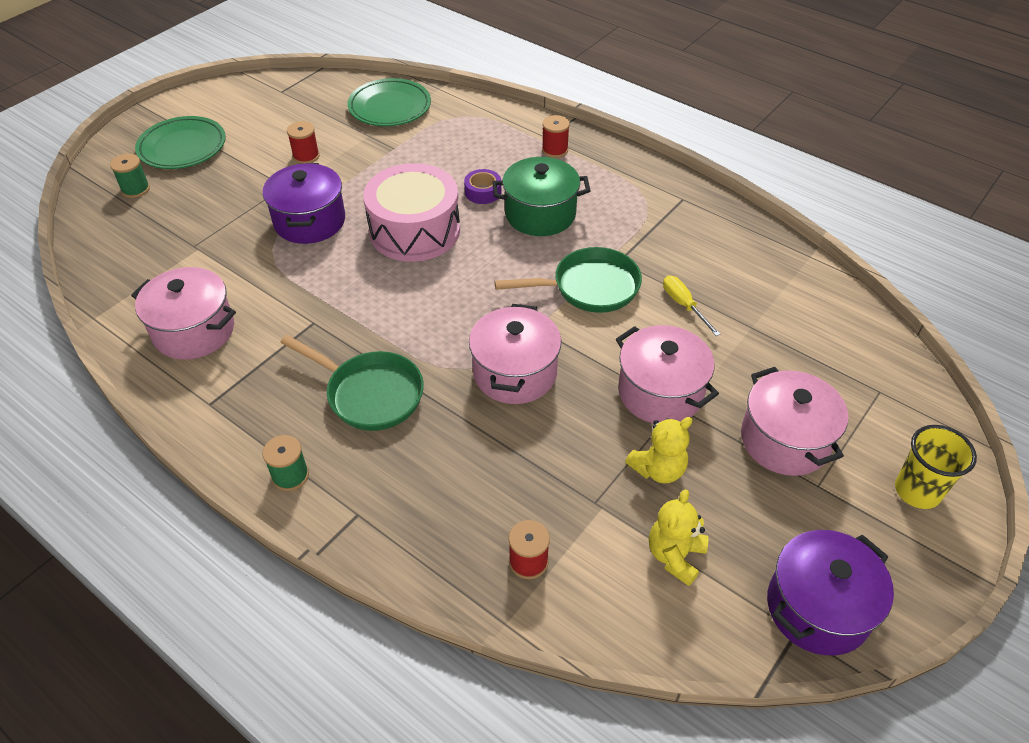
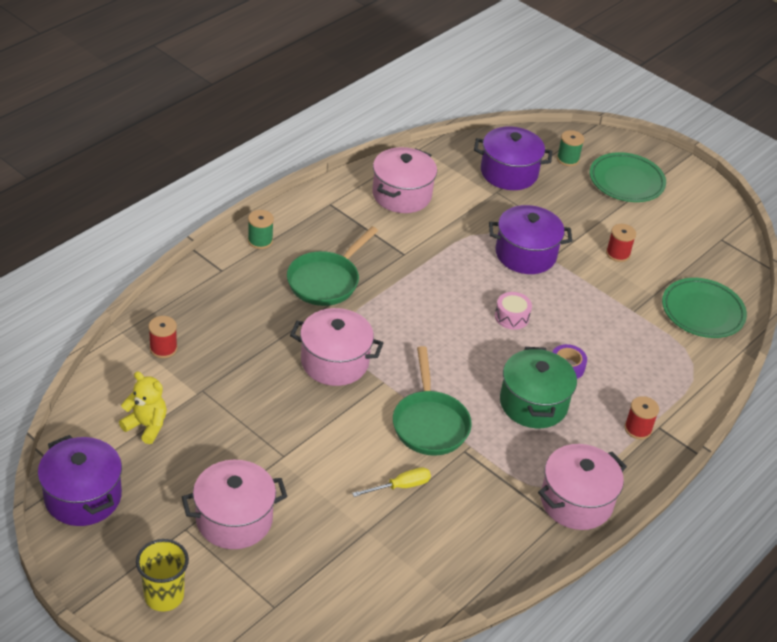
camera: 90 degrees right, 5 degrees down
pink drum [363,163,460,262] -> pink drum [495,292,532,330], size x0.43
pink pot [616,325,719,423] -> pink pot moved to [538,444,627,530]
yellow teddy bear [625,417,693,484] -> none
none -> purple pot [474,127,553,190]

